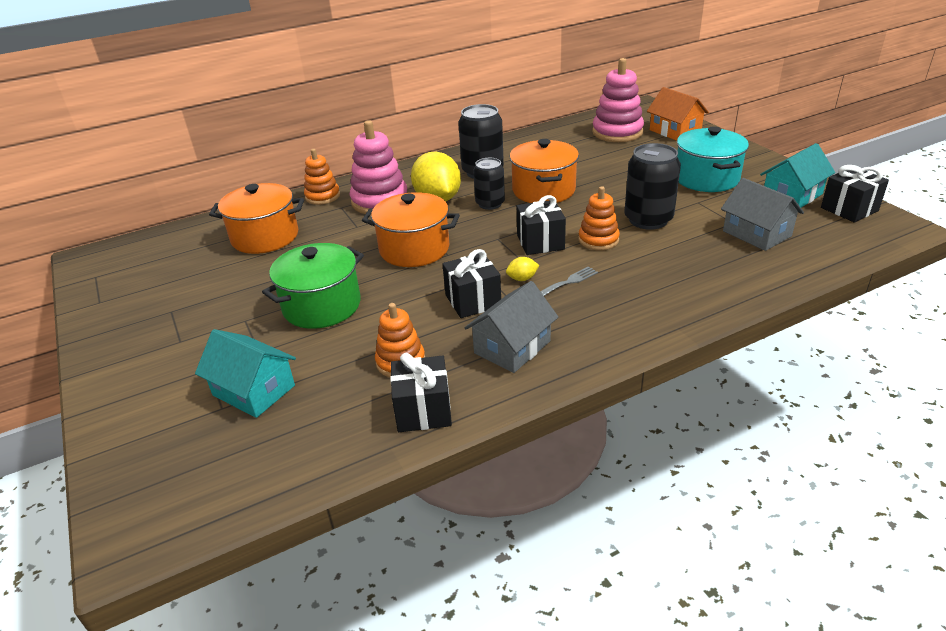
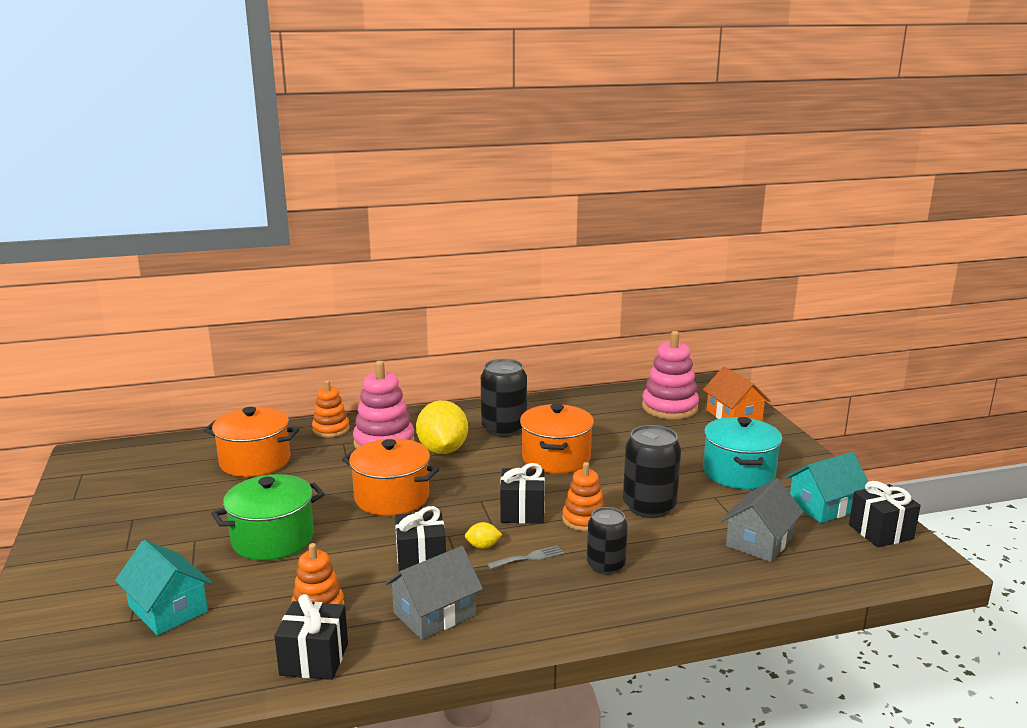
camera: 10 degrees right, 15 degrees down
black can [473,158,505,210] -> black can moved to [587,507,628,575]
grey house [721,178,804,251] -> grey house turned 60 degrees clockwise [721,478,803,562]

